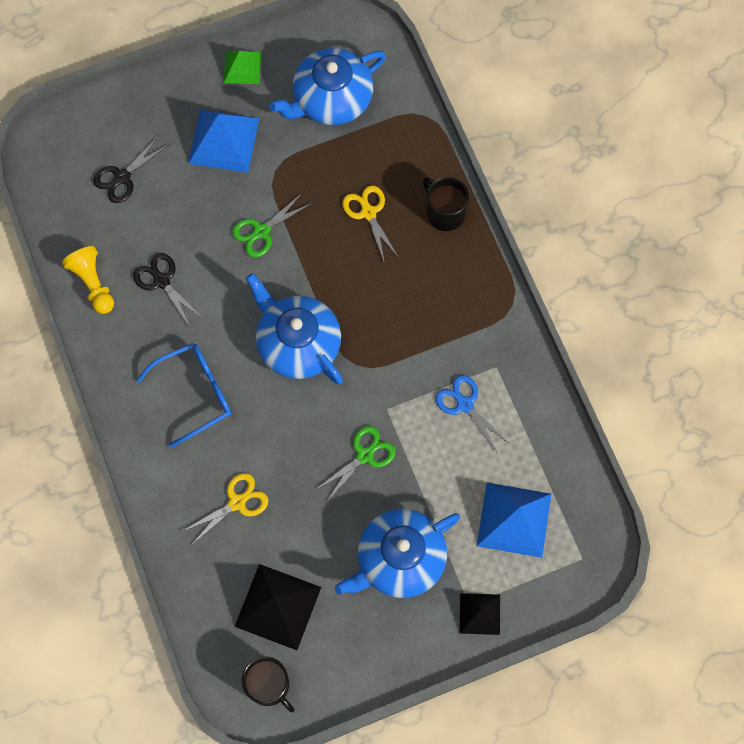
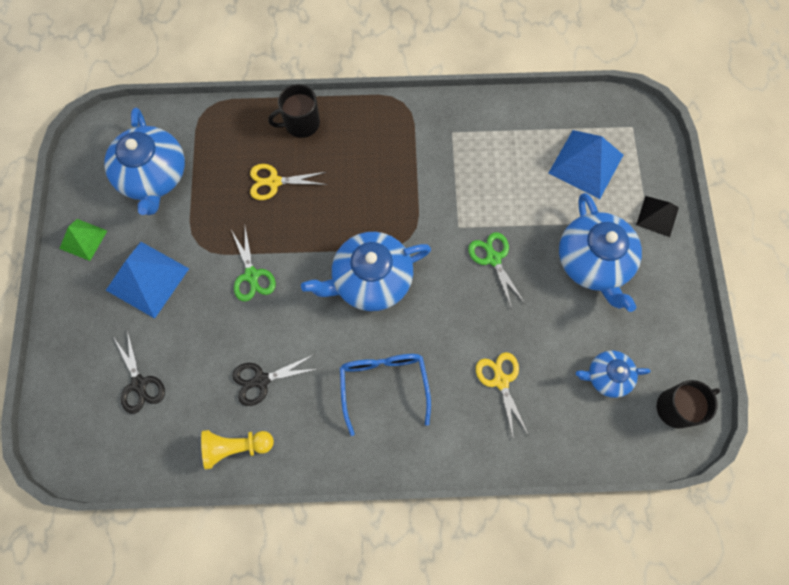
camera: 70 degrees left, 0 degrees up
black pyramid [234,564,321,650] -> blue teapot [576,350,650,398]
blue scissors [435,375,510,452] -> none

